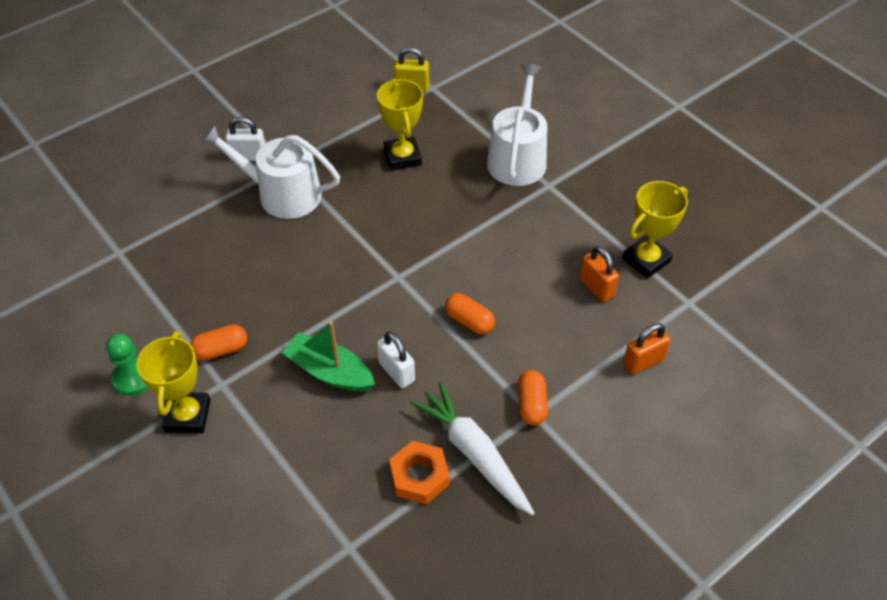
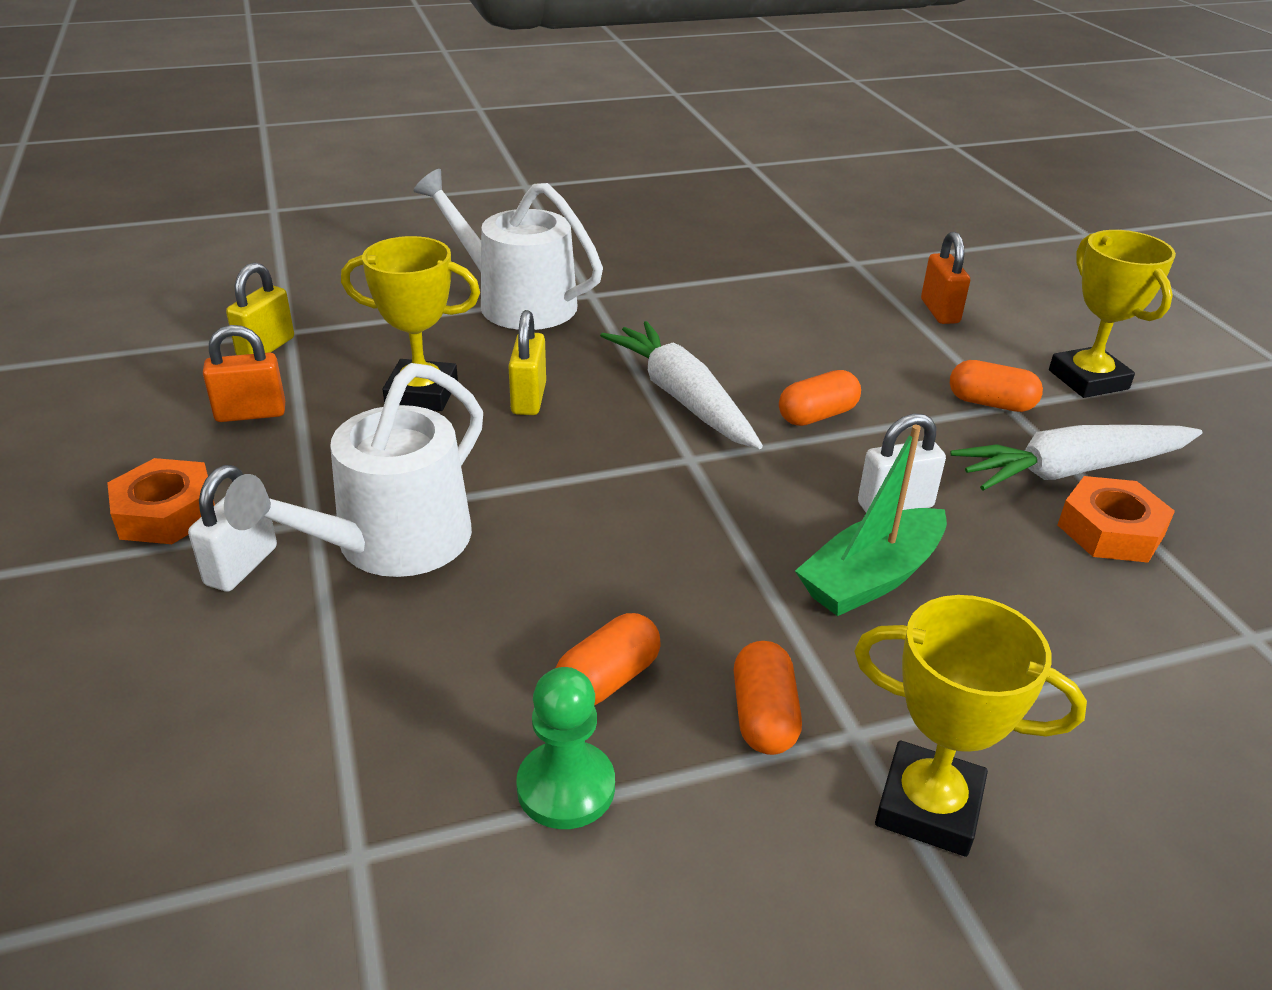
camera: 70 degrees left, 15 degrees down
green pawn [106,334,148,396] -> green pawn moved to [516,667,615,829]
orange padlock [580,246,619,302] -> orange padlock moved to [203,325,285,422]
yellow trophy [622,181,688,279] -> yellow trophy moved to [1049,230,1176,398]
none -> orange nut [107,458,215,544]
none -> yellow padlock [508,310,546,415]
none -> orange capsule [556,613,661,705]
none -> white carrot [600,321,763,449]

